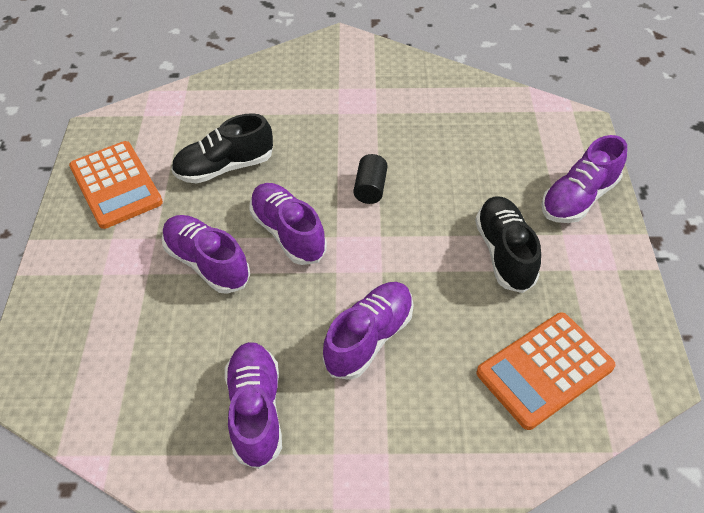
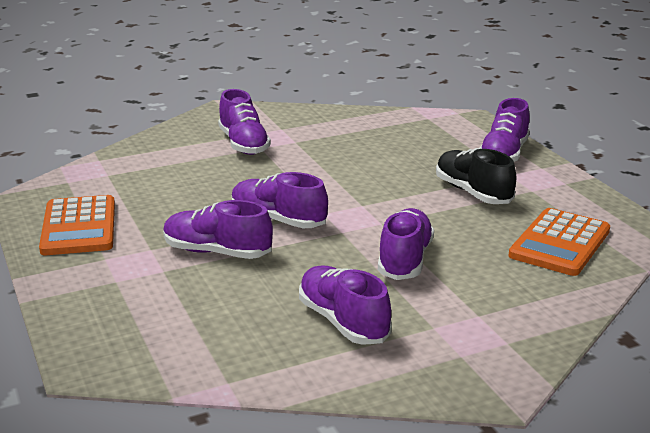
camera: 25 degrees left, 25 degrees down
orange calculator [69,141,163,229] -> orange calculator turned 45 degrees clockwise [39,195,115,255]
black shoe [171,113,273,184] -> none
black cylinder [353,154,388,204] -> none
none -> purple shoe [218,89,271,155]

